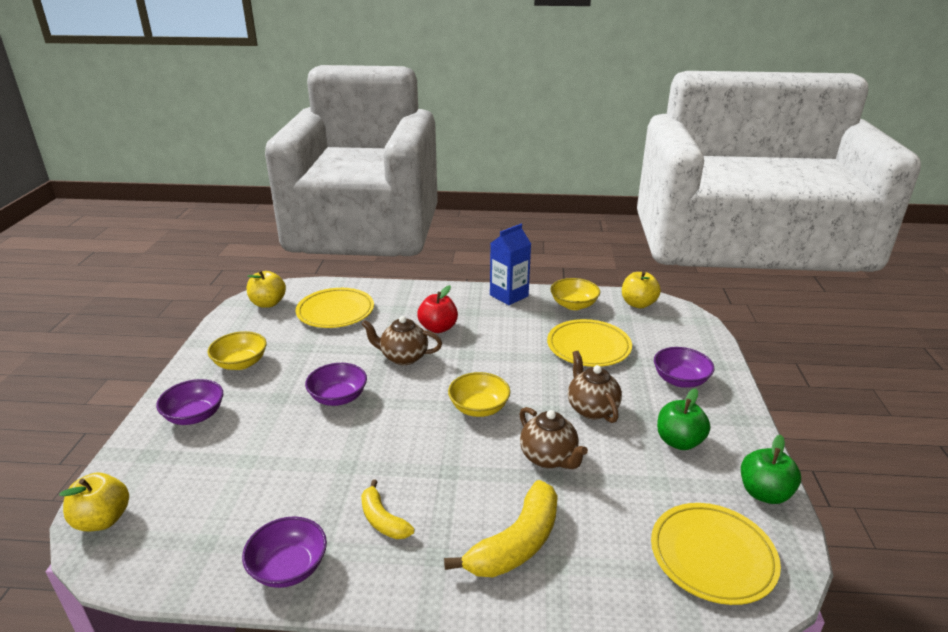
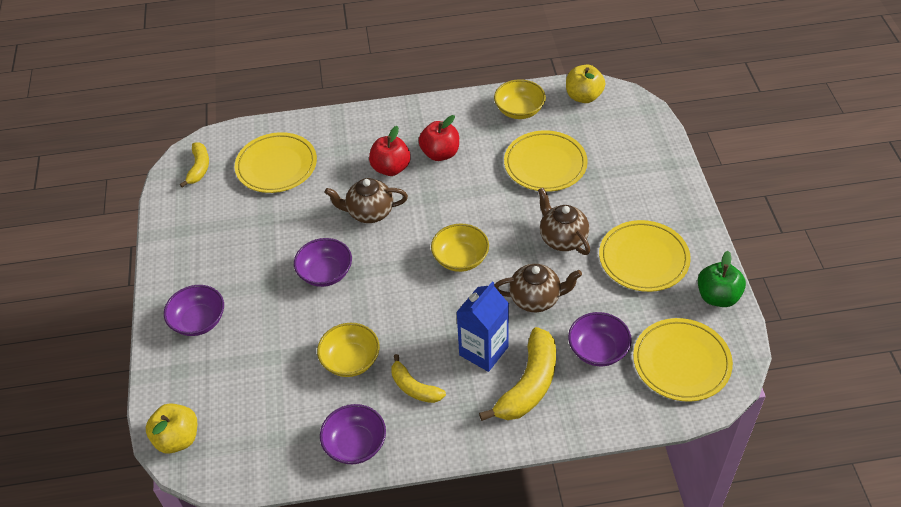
camera: 10 degrees left, 20 degrees up
yellow bowl [208,331,267,370] -> yellow bowl moved to [317,323,380,377]
yellow apple [247,270,286,308] -> yellow banana [180,142,209,187]
blue carton [490,224,531,305] -> blue carton moved to [457,281,509,372]
brown teapot [520,407,588,469] -> brown teapot turned 45 degrees counterclockwise [494,264,582,312]
purple bowl [654,347,714,388] -> purple bowl moved to [568,312,632,366]
green apple [657,388,710,450] -> yellow plate [599,220,691,292]
none -> red apple [419,115,459,161]

